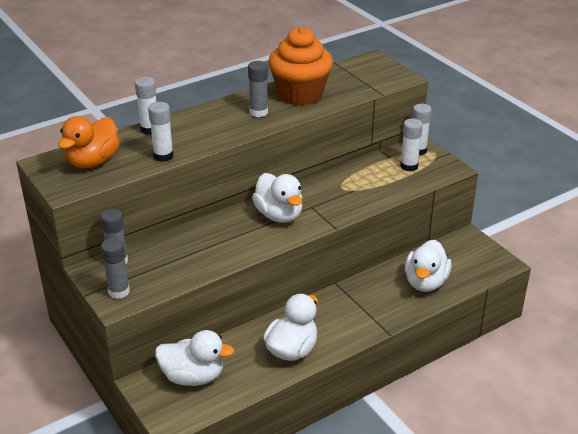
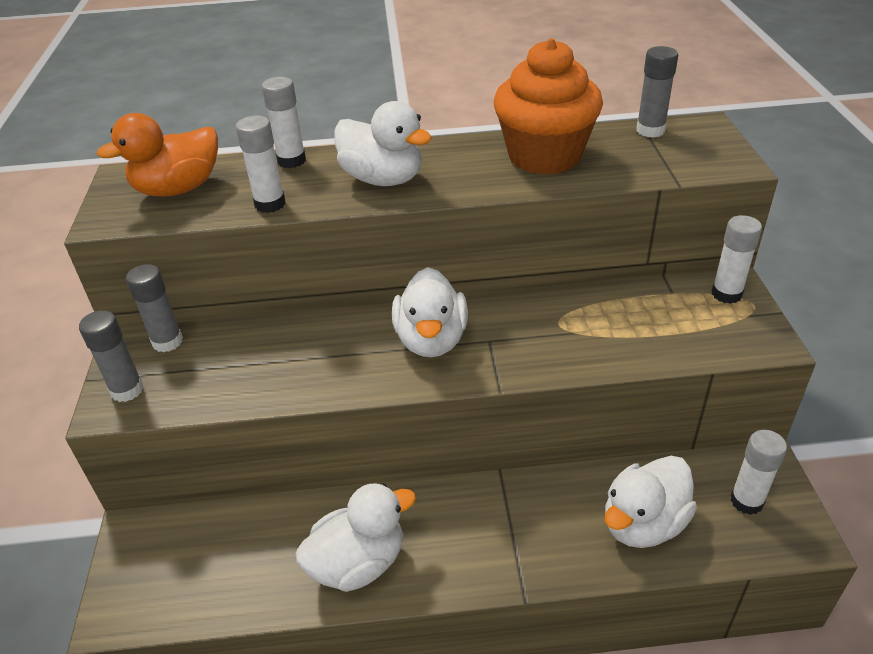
camera: 30 degrees right, 5 degrees up
white duck [155,330,234,386] -> white duck moved to [334,101,432,186]
grey glue stick [248,61,268,117] -> grey glue stick moved to [636,46,678,138]
white glue stick [400,118,423,172] -> white glue stick moved to [730,430,787,515]

